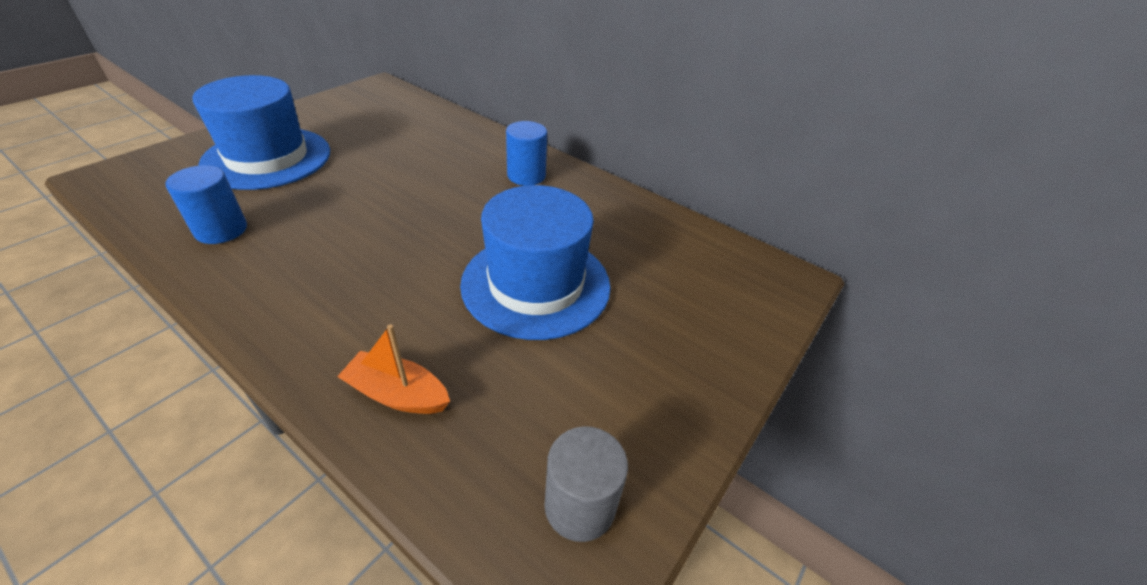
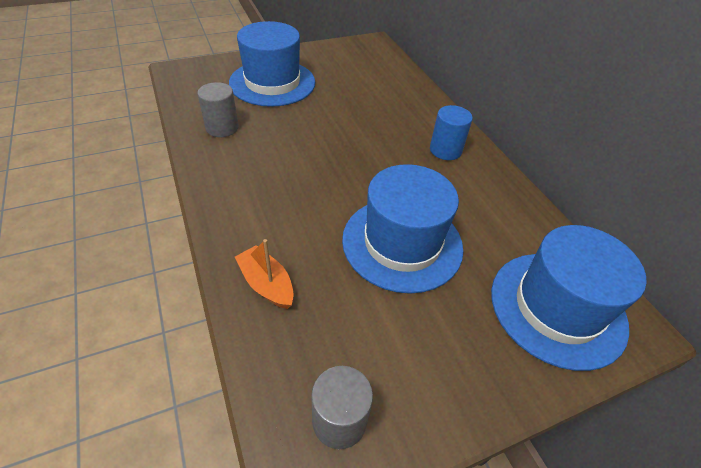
camera: 30 degrees right, 5 degrees up
blue cylinder [166,165,247,244] -> grey cylinder [197,82,239,137]
none -> blue hat [491,225,647,371]

